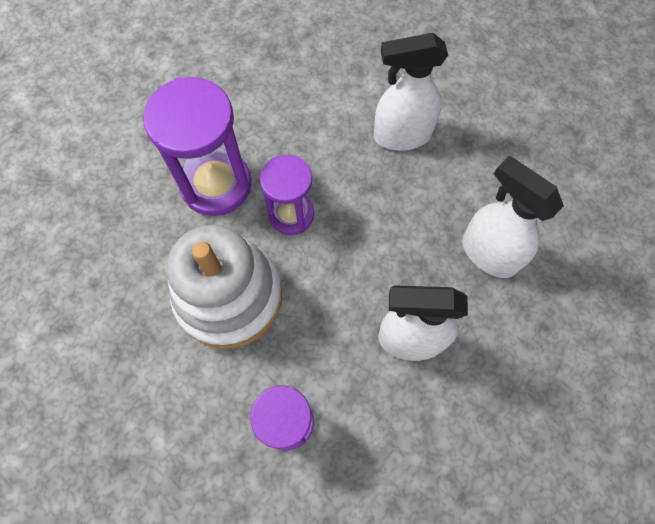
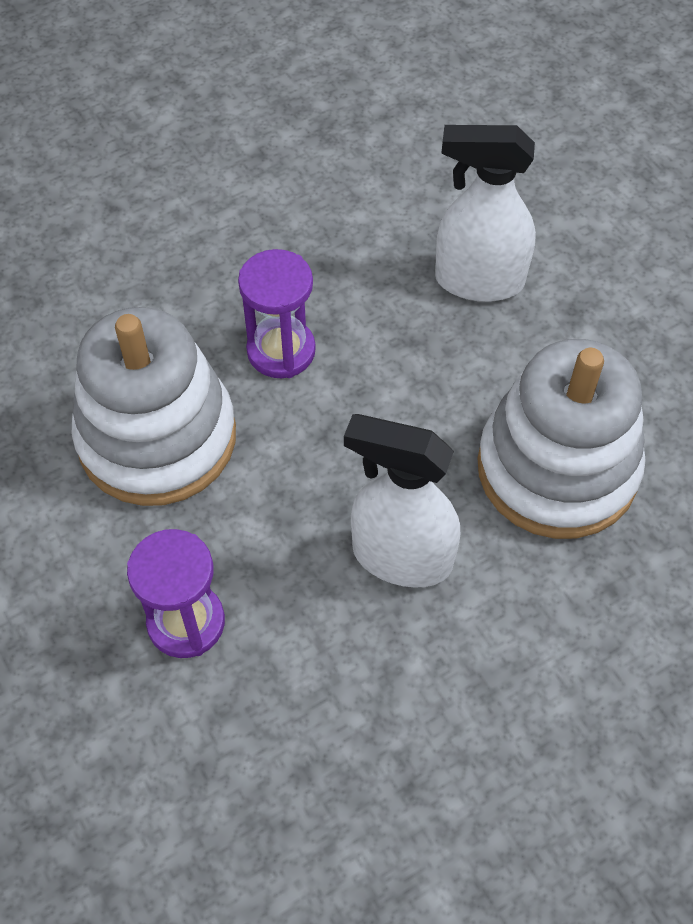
camera: 15 degrees right, 10 degrees down
purple hourglass [143,77,251,216] -> none
white spray bottle [462,156,564,278] -> white stacking toy [477,339,646,539]

